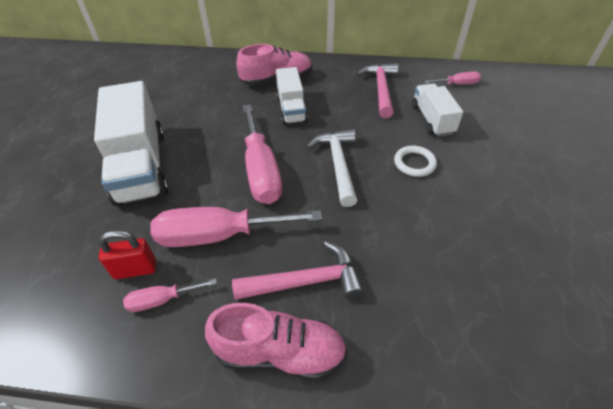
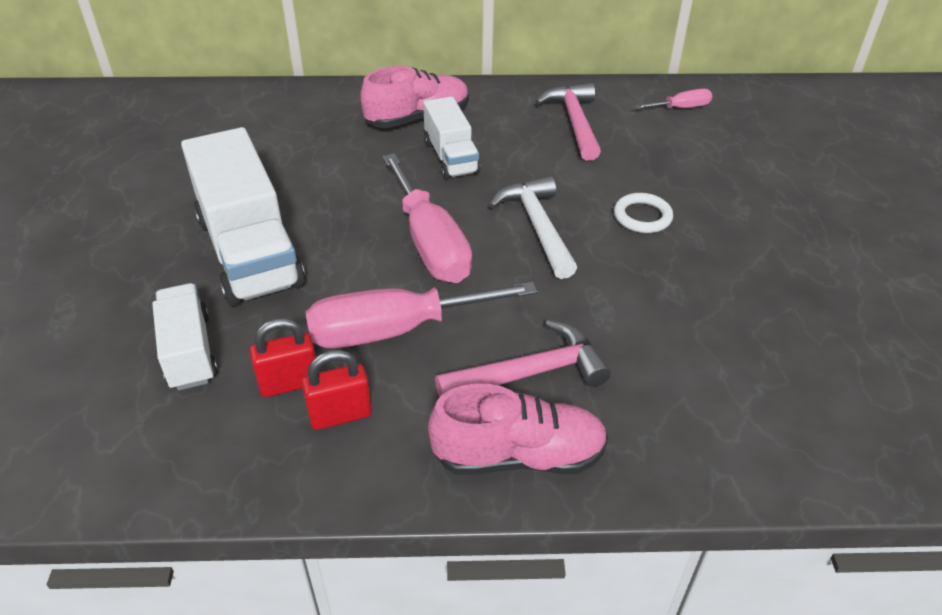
camera: 10 degrees left, 5 degrees down
pink screwdriver [123,278,217,312] -> red padlock [302,350,372,430]
white truck [412,83,463,136] -> white truck moved to [152,283,218,390]

